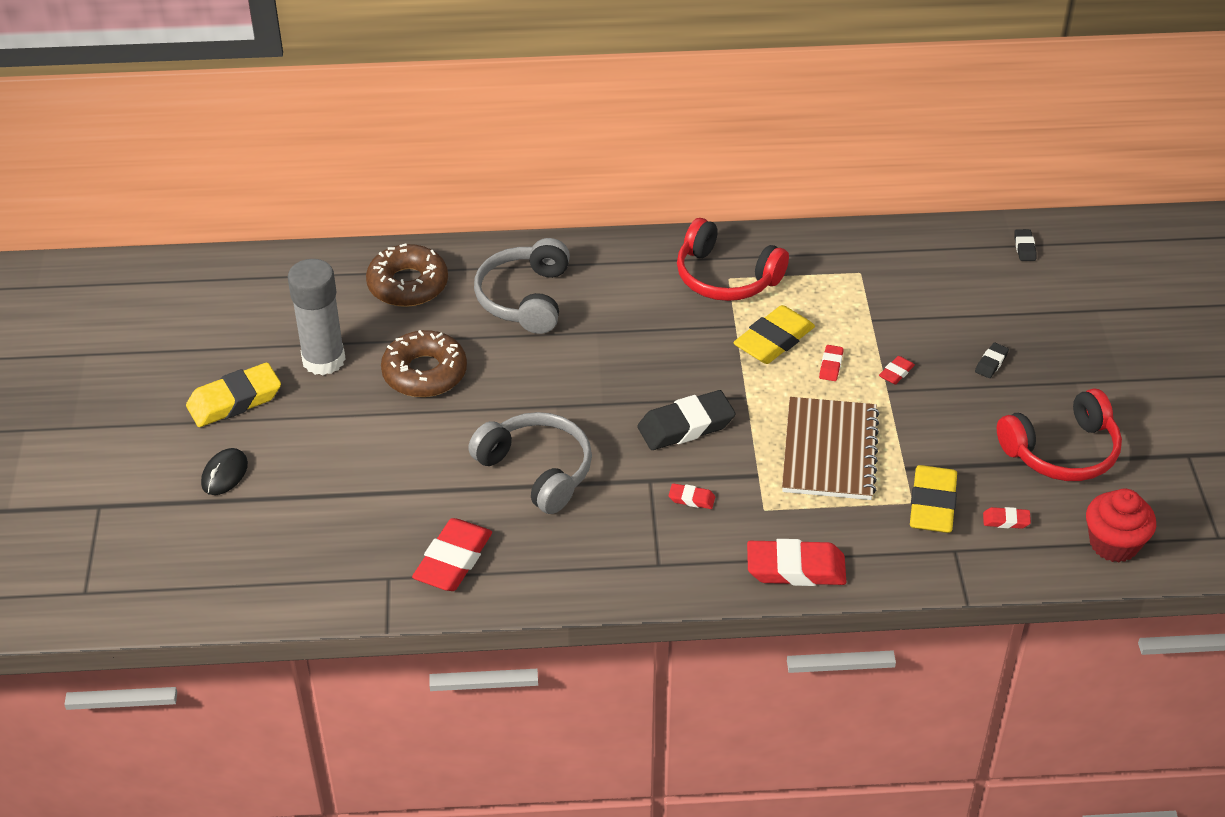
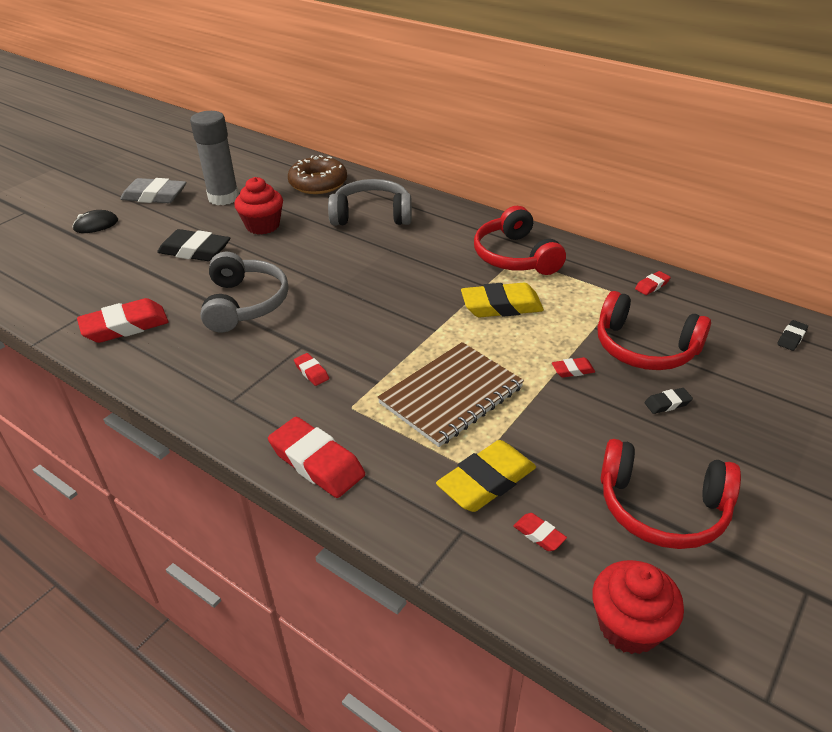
camera: 40 degrees right, 5 degrees down
yellow eraser [186,362,281,427] -> grey eraser [120,178,186,203]
brown donut [381,330,467,397] -> red cupcake [234,177,283,235]
grey headphones [474,238,570,334] -> grey headphones turned 45 degrees clockwise [328,179,412,226]
black eraser [637,390,735,450] -> black eraser moved to [157,229,230,261]
red eraser [819,345,844,381] -> red eraser moved to [635,271,671,295]
none -> red headphones [597,291,711,370]

